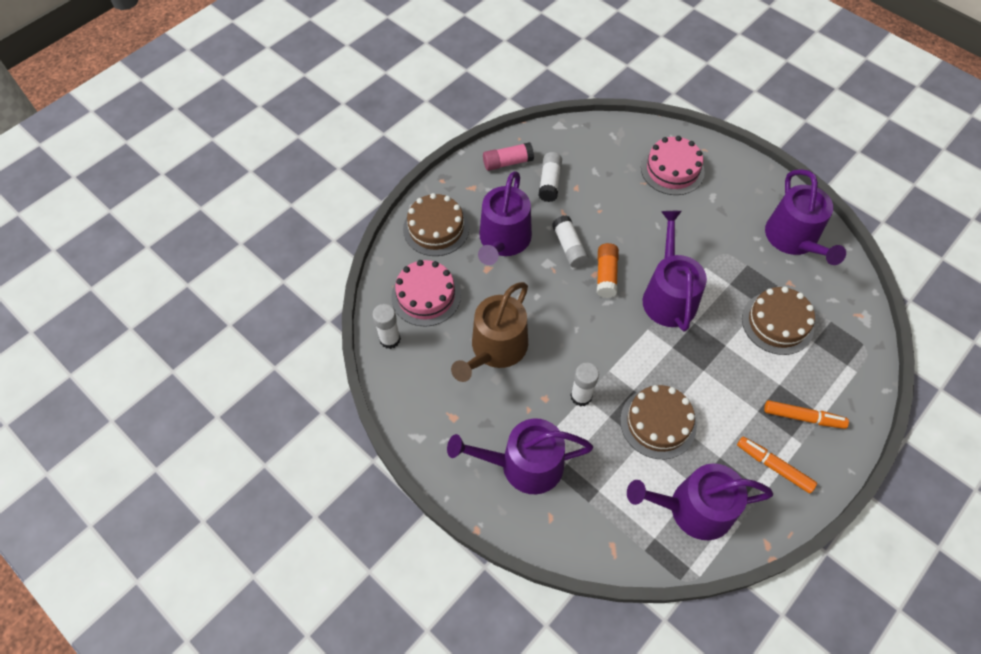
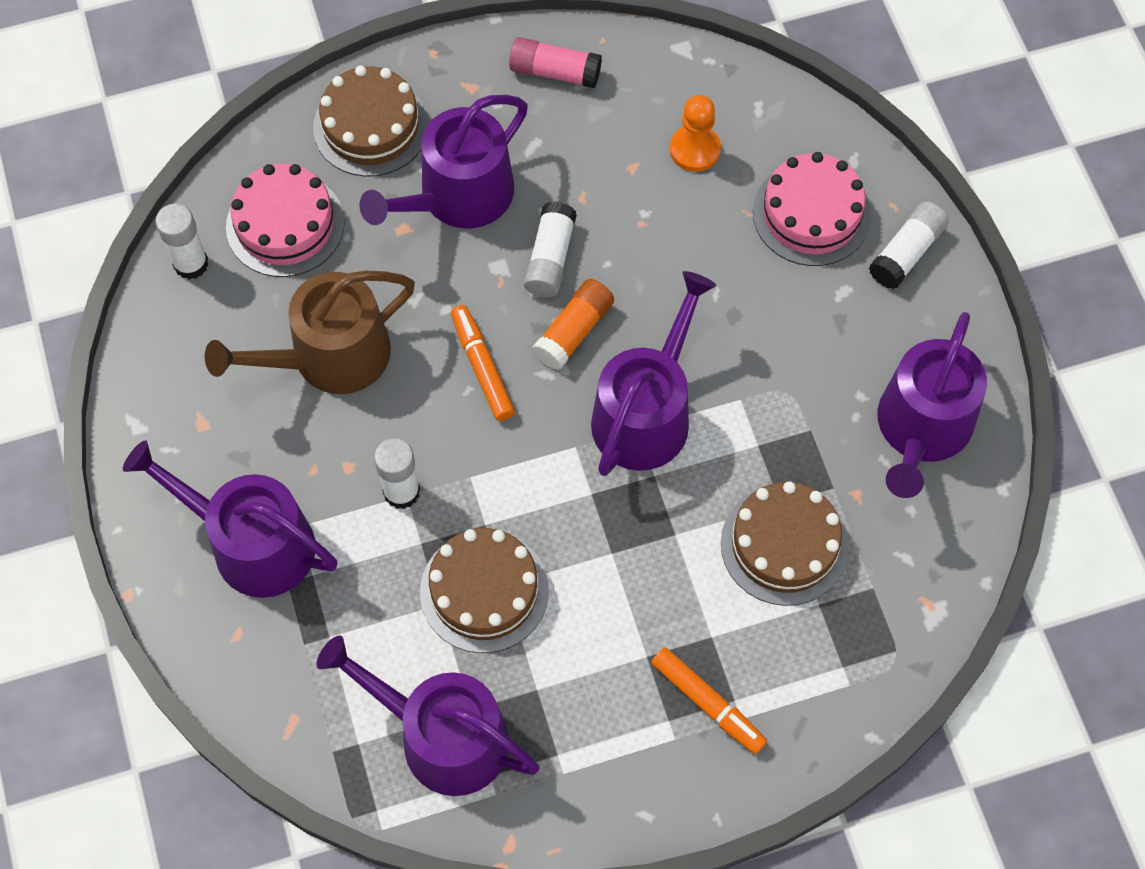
camera: 30 degrees right, 5 degrees up
white glue stick [538,152,562,202] -> white glue stick moved to [869,202,949,289]
orange marker [737,437,817,493] -> orange marker moved to [451,305,515,421]
none -> orange pawn [670,95,721,172]

